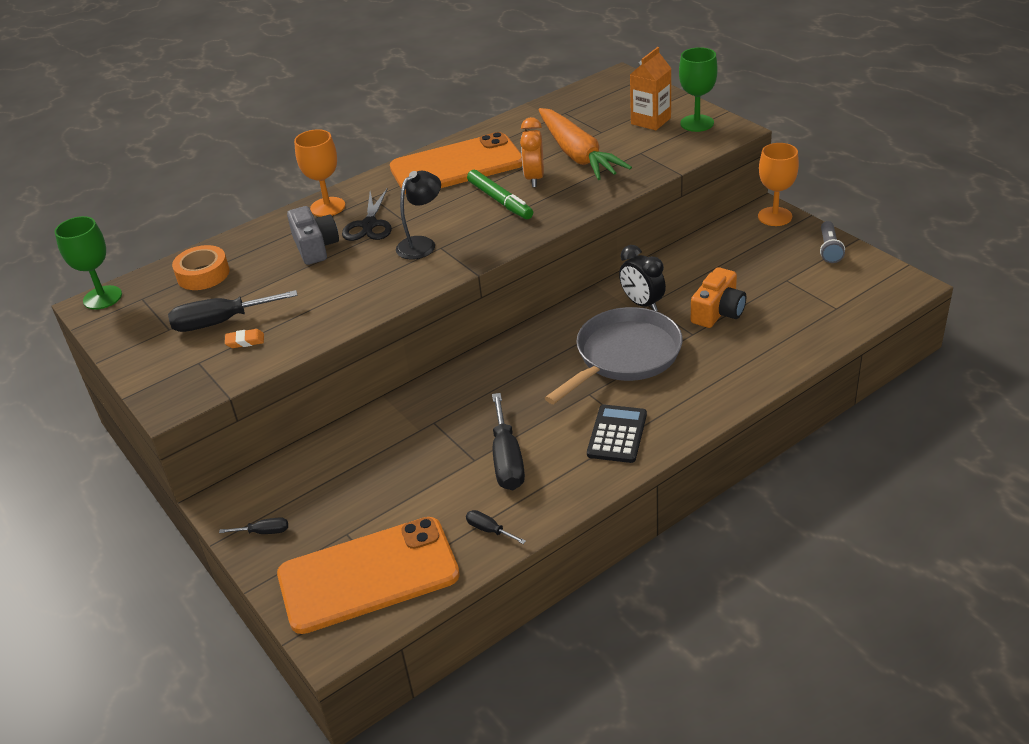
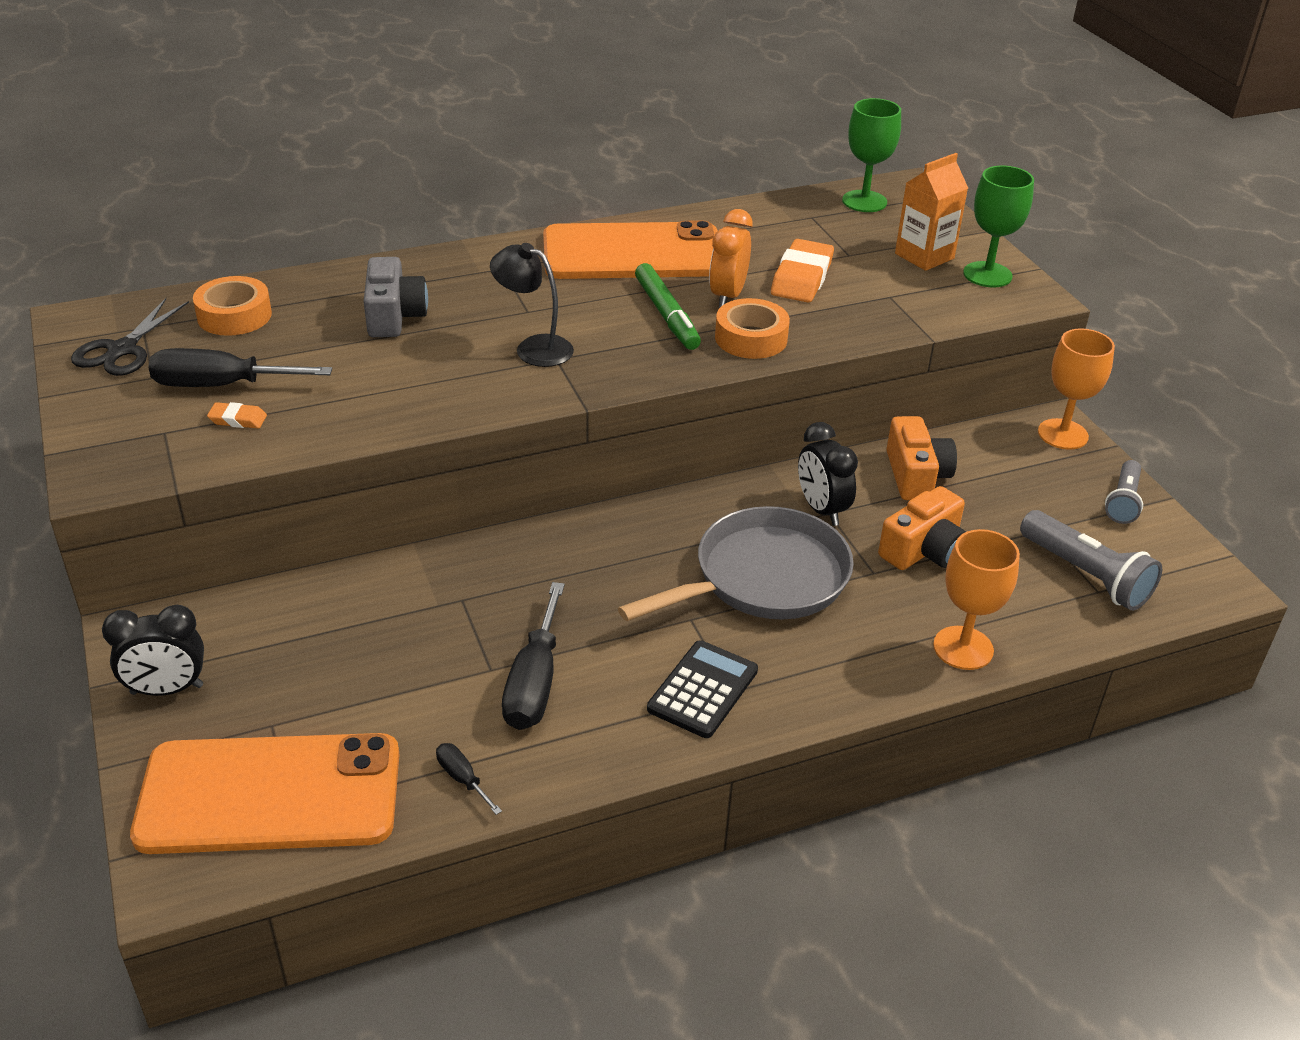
camera: 10 degrees right, 0 degrees up
green goblet [55,216,122,310] -> green goblet moved to [842,98,901,212]
black screwdriver [219,517,288,534] -> black clock [102,605,204,696]
orange goblet [294,129,345,217] -> orange goblet moved to [933,529,1020,670]
black scissors [342,188,392,241] -> black scissors moved to [71,298,189,376]
black lamp [396,171,441,260] -> black lamp turned 120 degrees counterclockwise [490,243,574,367]
orange carrot [538,108,632,180] -> orange eraser [771,239,834,302]
none -> orange tape [715,298,790,359]
none -> orange camera [886,416,957,500]
none -> grey flashlight [1020,510,1162,611]

